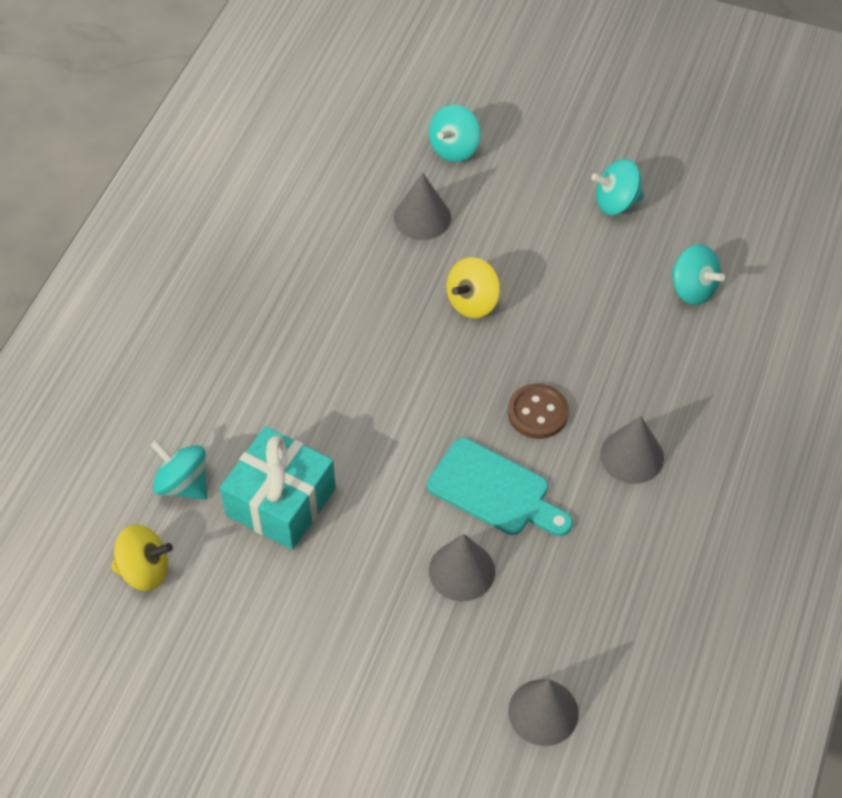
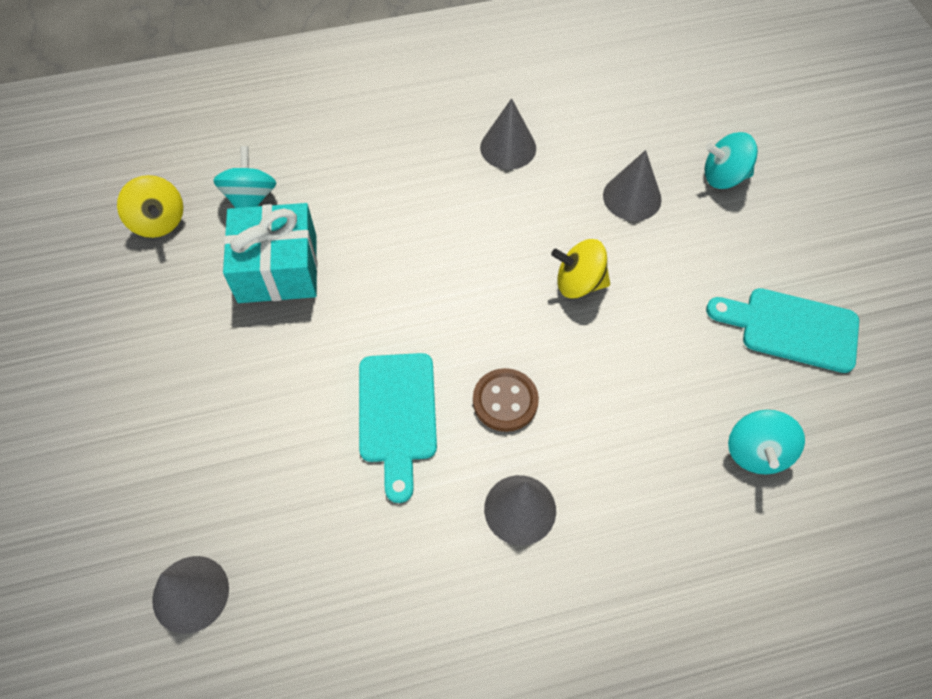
camera: 55 degrees right, 5 degrees up
grey cone [429,534,495,601] -> grey cone moved to [480,98,536,169]
turquoise spinning top [591,159,644,215] -> turquoise cutting board [706,288,859,373]

